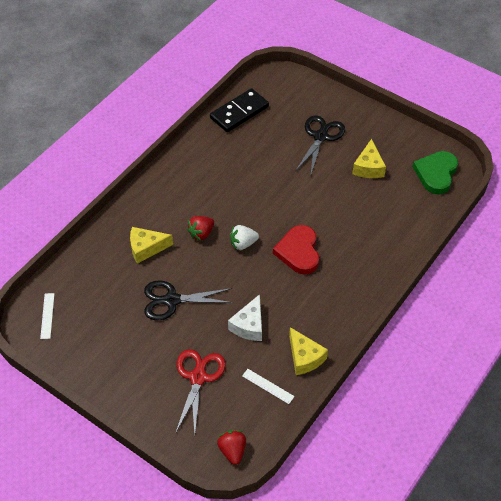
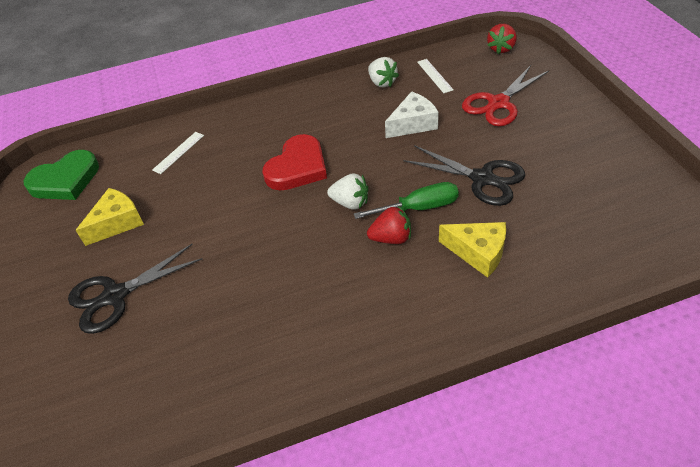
camera: 140 degrees left, 5 degrees down
white ruler [40,293,55,339] -> white ruler moved to [152,132,204,174]
black domino [210,88,269,132] -> none
yellow cheese [289,327,328,375] -> white strawberry [368,57,399,87]
none -> green screwdriver [354,182,459,219]

